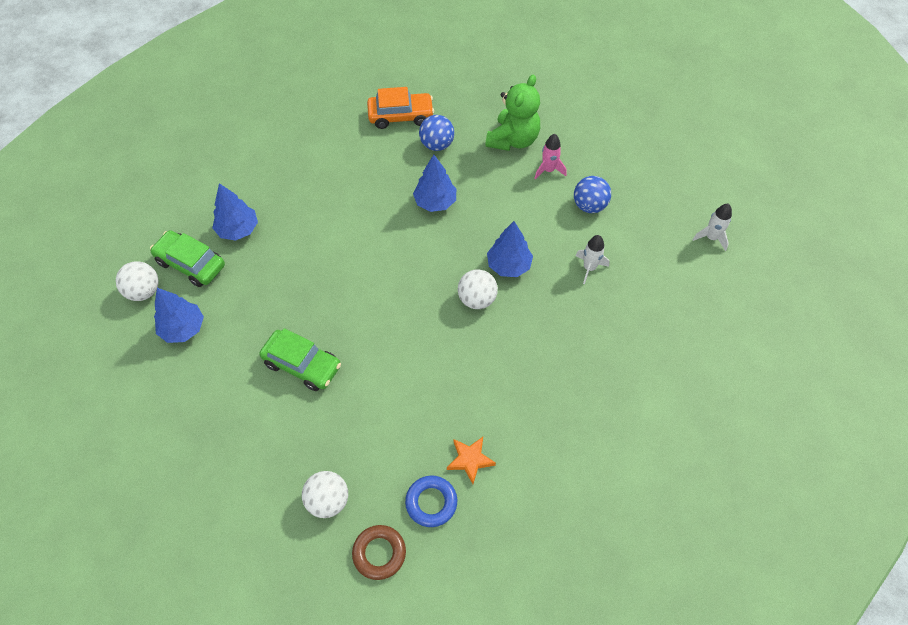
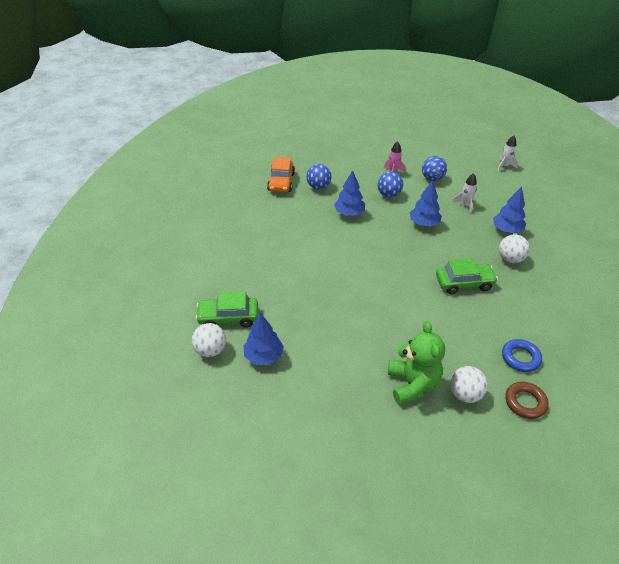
camera: 35 degrees left, 15 degrees down
blue tree [212,183,258,241] -> blue tree moved to [493,187,526,233]
green car [260,328,341,391] -> green car moved to [436,258,498,294]
orange car [367,87,434,129] -> orange car turned 135 degrees clockwise [267,157,295,192]
orange star [447,437,496,484] -> none
white ball [458,269,498,309] -> white ball moved to [499,234,530,263]
green teddy bear [485,75,540,151] -> green teddy bear moved to [388,321,445,405]
none -> blue ball [378,172,403,198]

